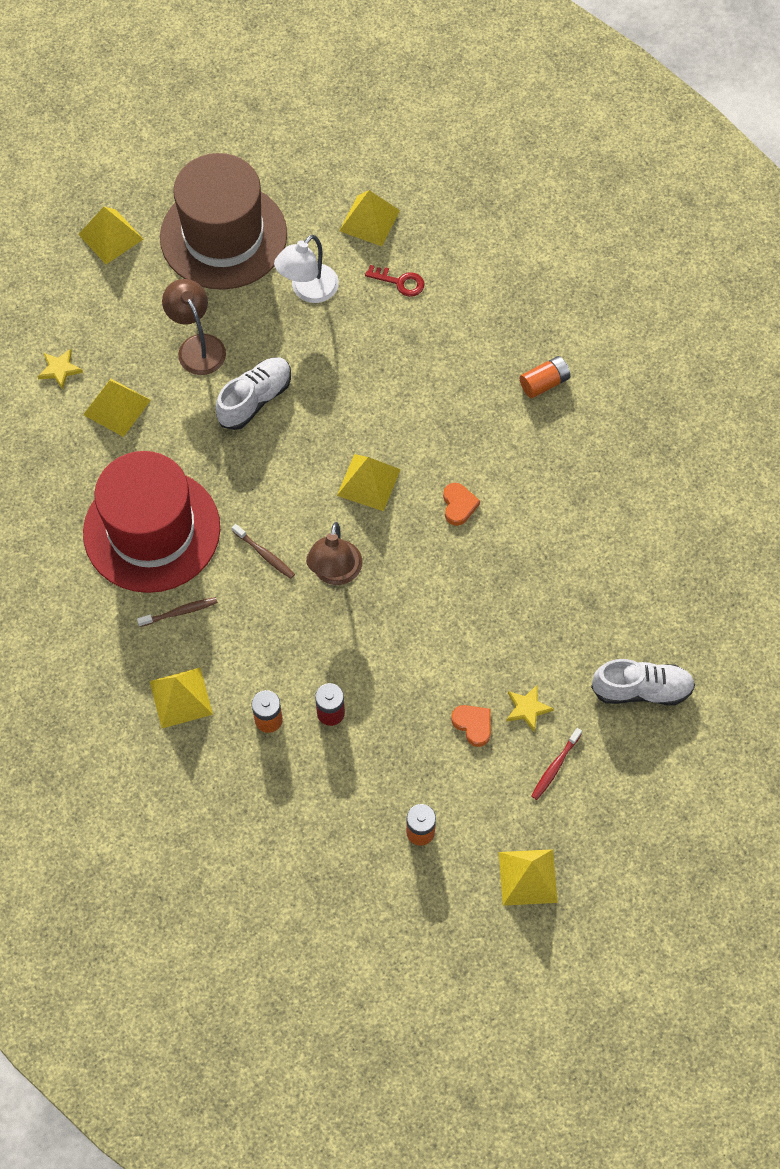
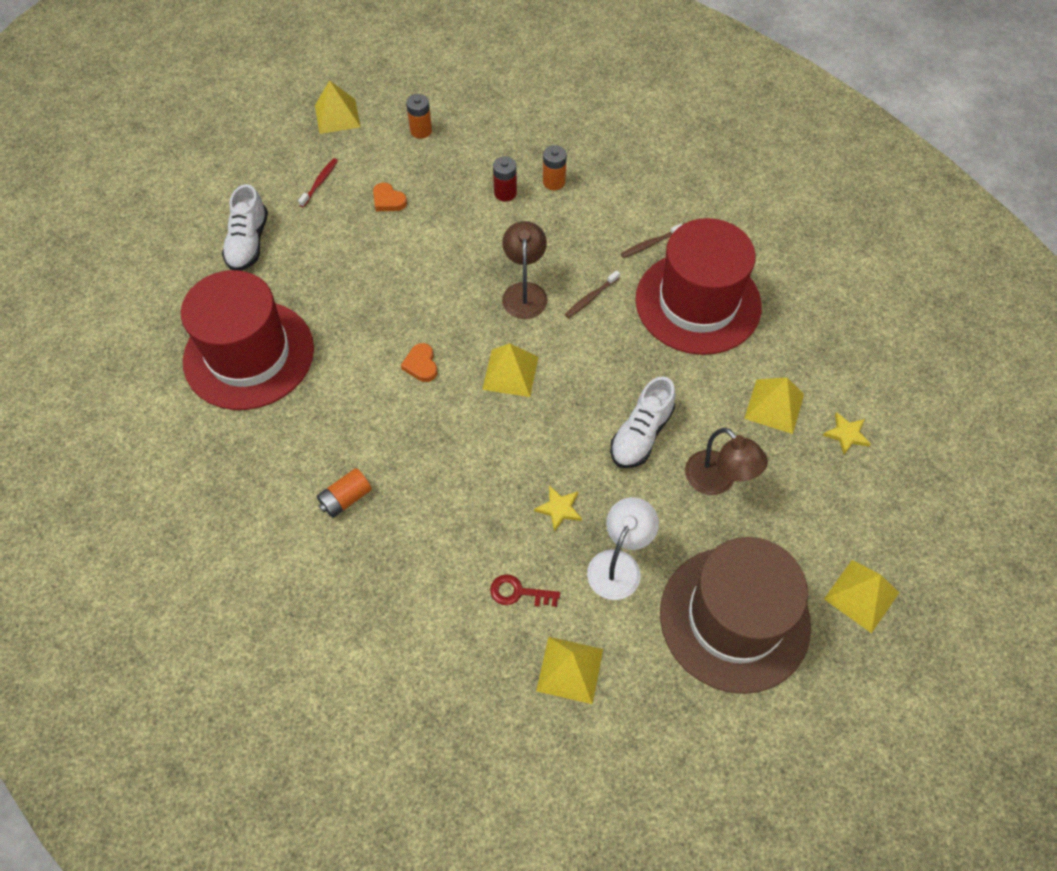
camera: 170 degrees right, 5 degrees down
yellow pyramid [150,668,213,728] -> none
brown toothbrush [232,524,295,579] -> brown toothbrush turned 75 degrees counterclockwise [565,270,620,318]
yellow star [506,685,554,732] -> yellow star moved to [534,486,582,532]
white shoe [591,659,695,705] -> white shoe turned 75 degrees counterclockwise [222,184,268,271]
none -> red hat [181,270,314,410]

